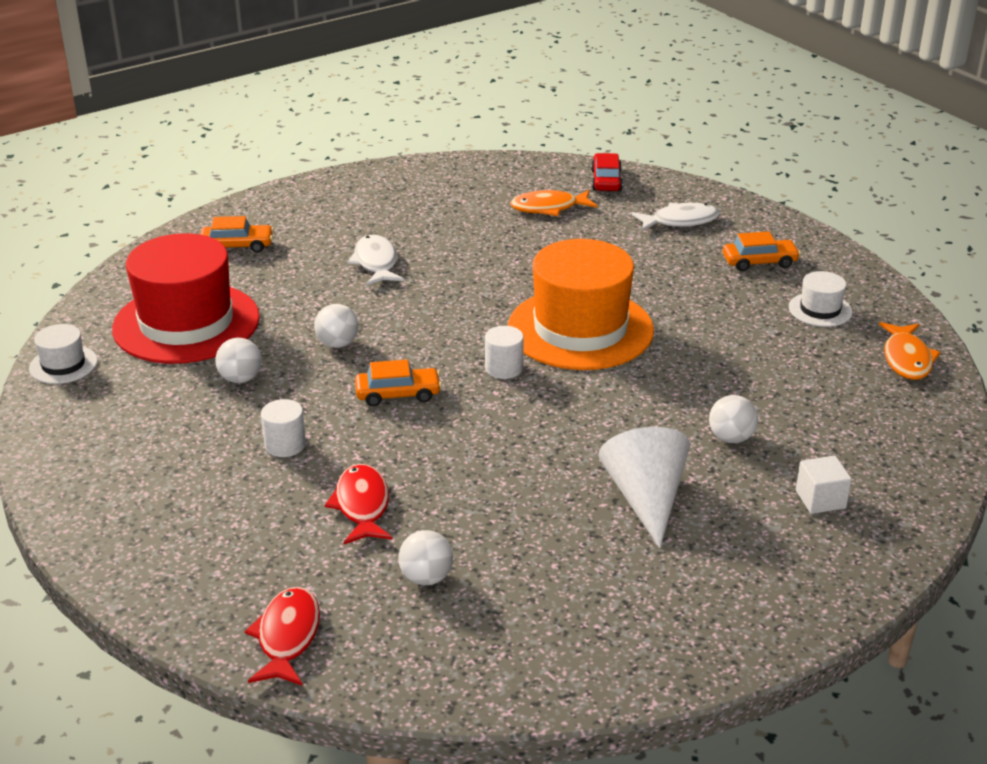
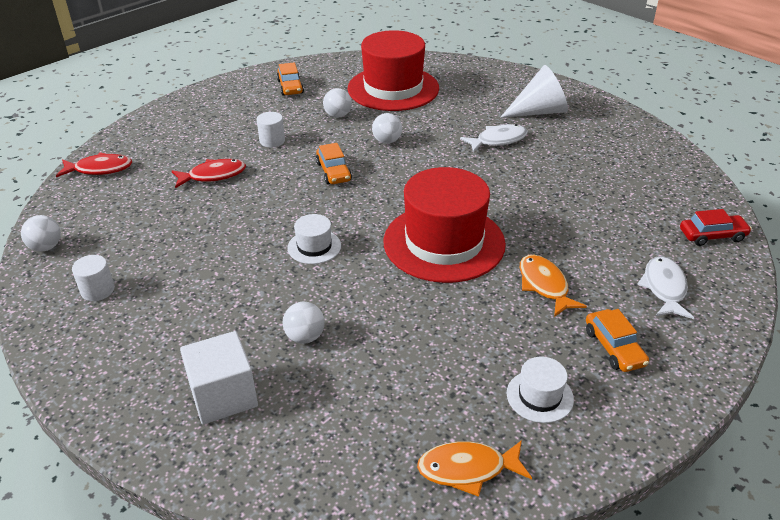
camera: 80 degrees right, 5 degrees up
white hat [29,324,98,384] -> white hat moved to [288,214,341,264]
orange car [200,216,274,253] -> orange car moved to [277,62,304,96]
white ball [398,530,453,585] -> white ball moved to [21,215,61,252]
white cylinder [485,326,524,379] -> white cylinder moved to [72,255,115,301]
orange hat [508,239,654,370] -> red hat [384,167,506,283]
orange fish [510,190,598,216] -> orange fish moved to [520,255,587,317]
white cone [599,427,690,548] -> white cone moved to [500,65,568,118]
white fish [632,203,720,231] -> white fish turned 150 degrees counterclockwise [637,256,694,319]
white cube [796,456,852,514] -> white cube [180,331,258,424], size x1.67

